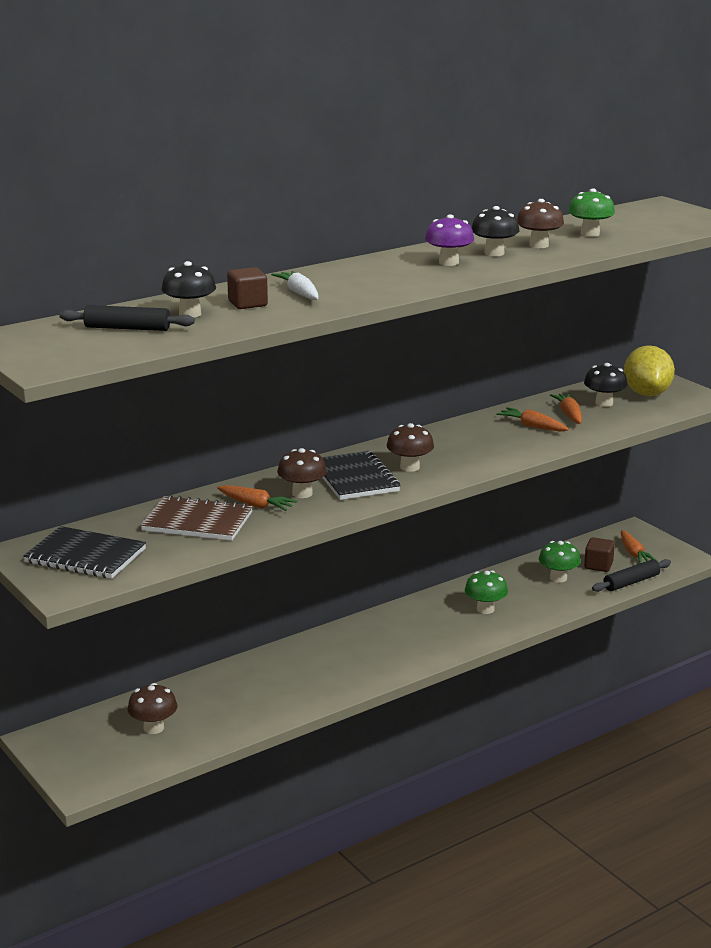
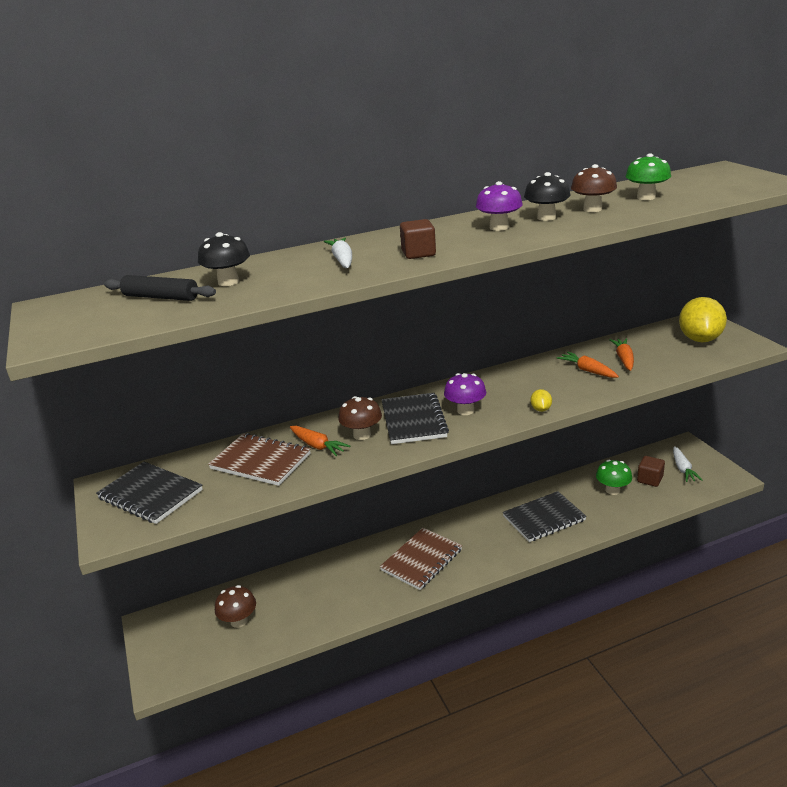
camera: 15 degrees right, 5 degrees up
brown cube [227,267,268,309] -> brown cube moved to [400,219,436,259]
brown mushroom [387,423,434,472] -> purple mushroom [444,373,486,415]
green mushroom [465,570,508,614] -> black notebook [503,491,587,542]
black mushroom [584,363,628,407] -> none
black rolling pin [592,559,671,592] -> none
orange carrot [621,530,658,563] -> white carrot [673,446,702,482]
none -> brown notebook [380,528,462,590]
none -> yellow lemon [530,389,552,412]

